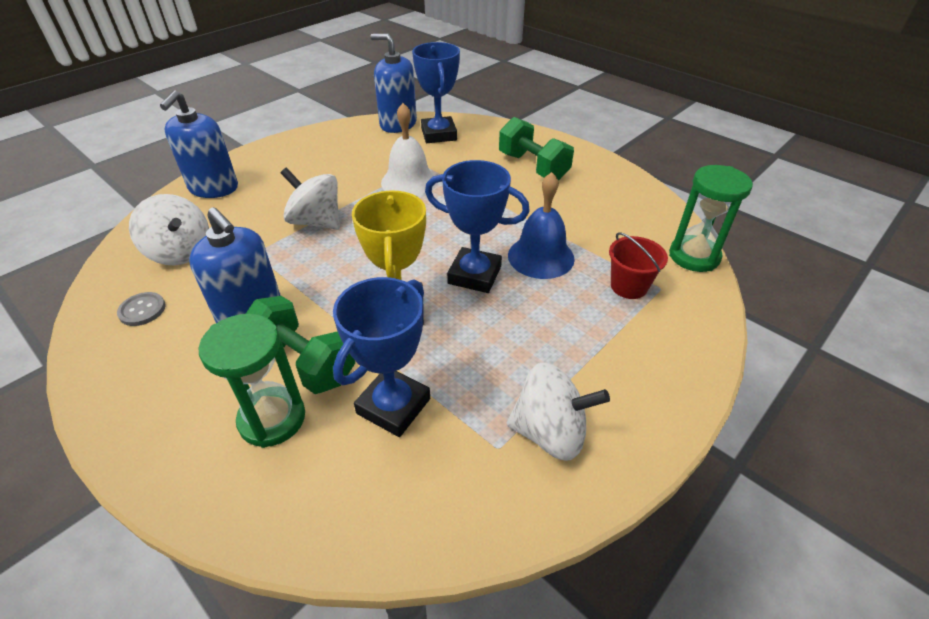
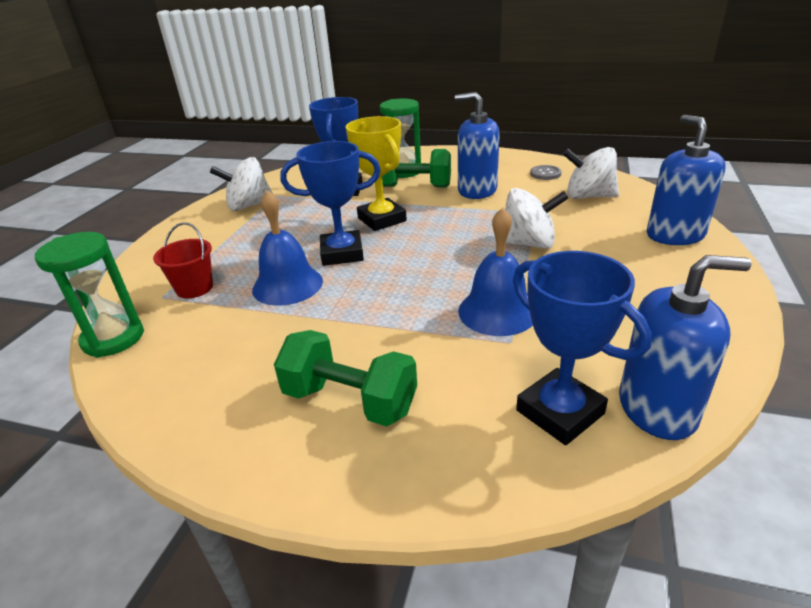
camera: 155 degrees right, 10 degrees down
white bell [381,103,437,197] -> blue bell [458,207,533,336]

